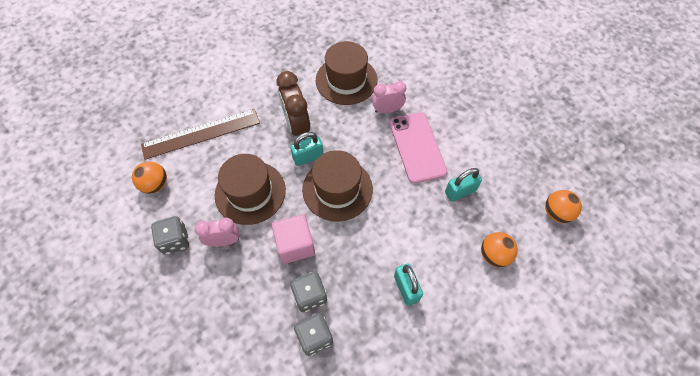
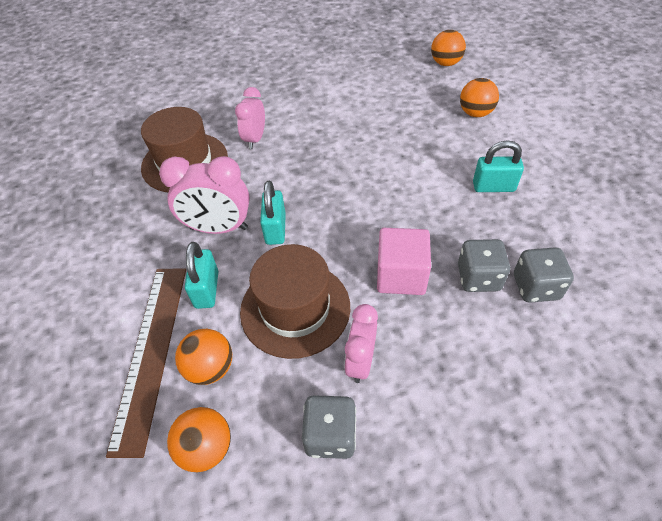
camera: 65 degrees left, 10 degrees down
brown clock [277,71,310,141] -> pink clock [159,156,250,234]
brown hat [302,150,373,221] -> none
pink phone [390,112,447,183] -> none
turquoise padlock [445,168,482,202] -> turquoise padlock moved to [185,242,218,309]
none -> orange ball [175,329,232,385]

